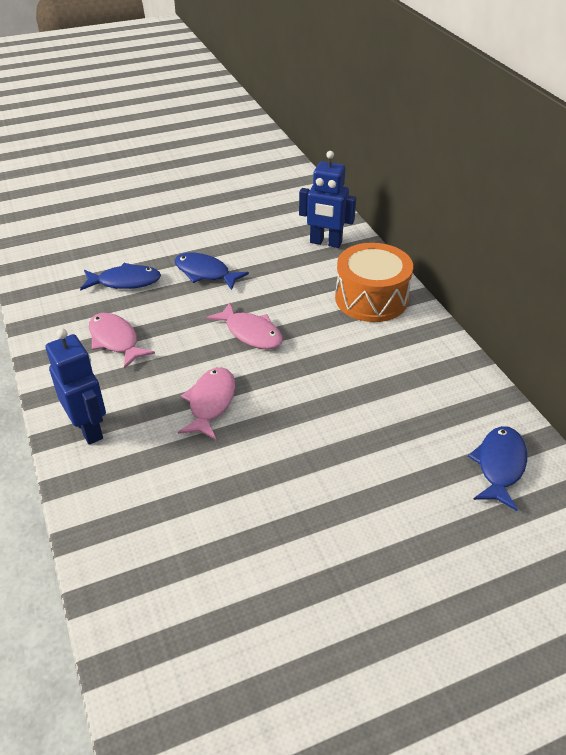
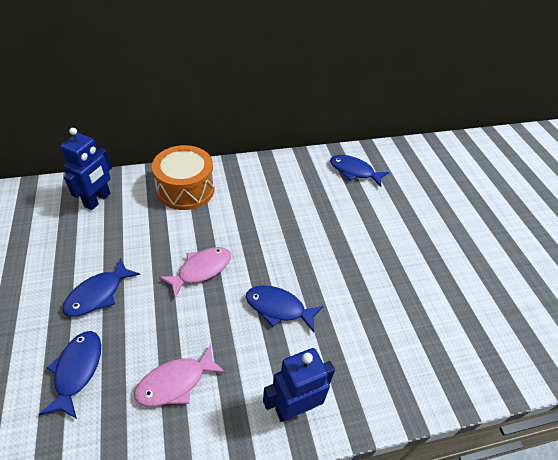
camera: 85 degrees left, 5 degrees up
pink fish [178,367,235,439] -> blue fish [246,285,323,332]

